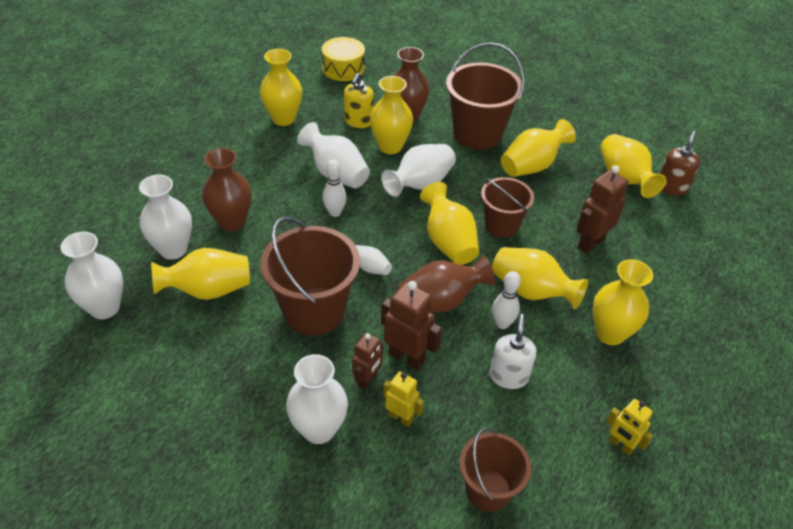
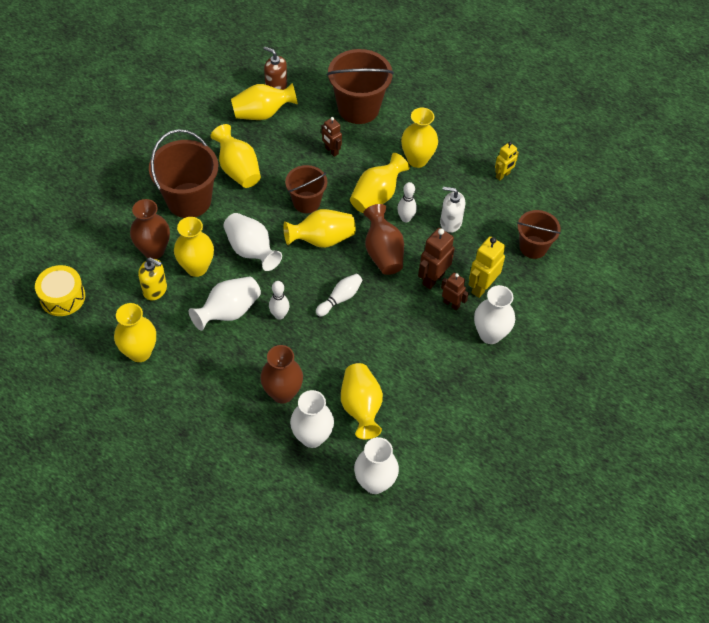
camera: 85 degrees left, 10 degrees up
brown bucket [260,217,360,336] -> brown bucket moved to [327,49,394,124]
yellow robot [383,371,424,427] -> yellow robot [468,236,505,298], size x1.56
brown robot [576,165,629,254] -> brown robot [321,117,342,157], size x0.64

